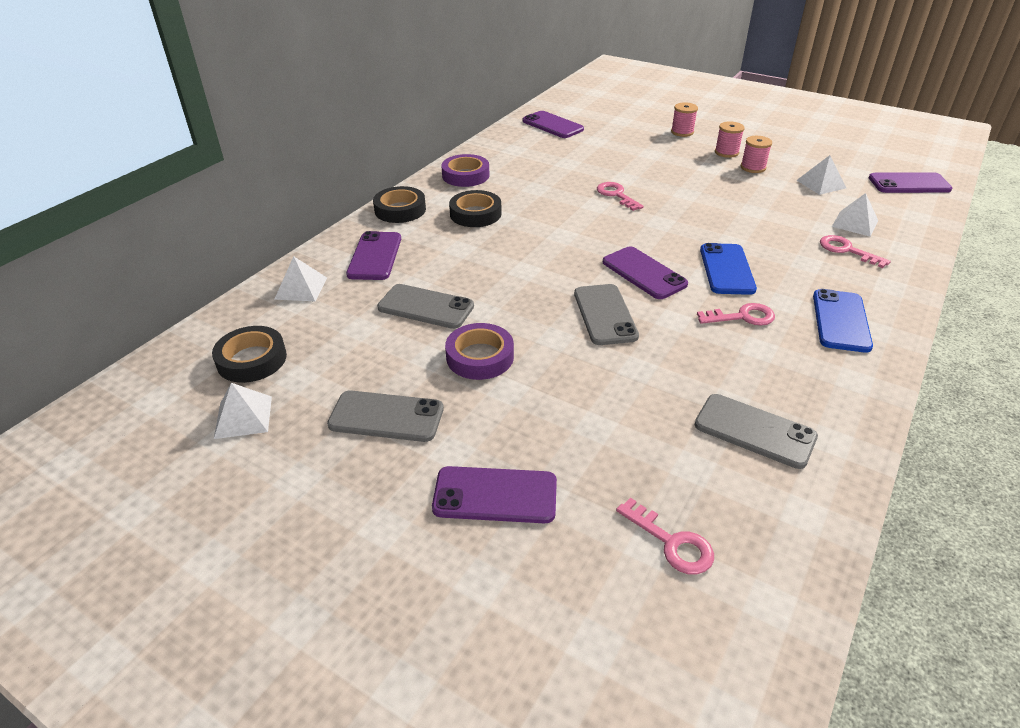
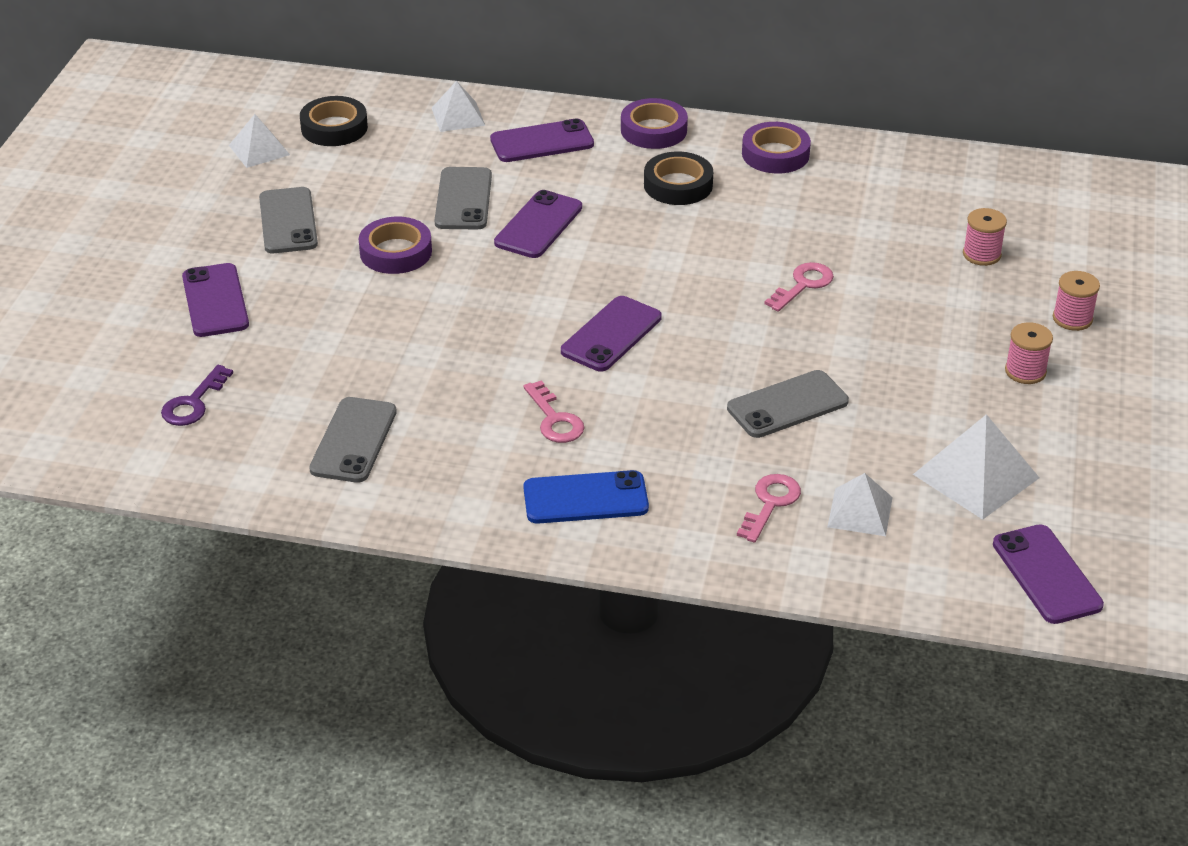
camera: 70 degrees right, 0 degrees up
black tape [373,186,426,223] -> purple tape [621,98,688,149]
purple phone [523,111,584,138] -> purple phone moved to [494,190,582,258]
grey phone [574,284,639,345] -> grey phone moved to [727,370,849,438]
pink key [616,498,714,575] -> purple key [161,365,233,426]
blue phone [700,243,757,295] -> none
pink spool [741,136,772,173] -> pink spool moved to [963,208,1007,266]
white pyramid [796,155,846,195] -> white pyramid [913,414,1040,520], size x1.57

